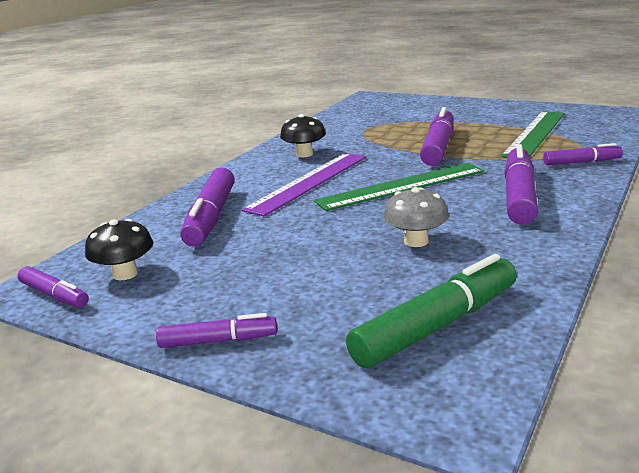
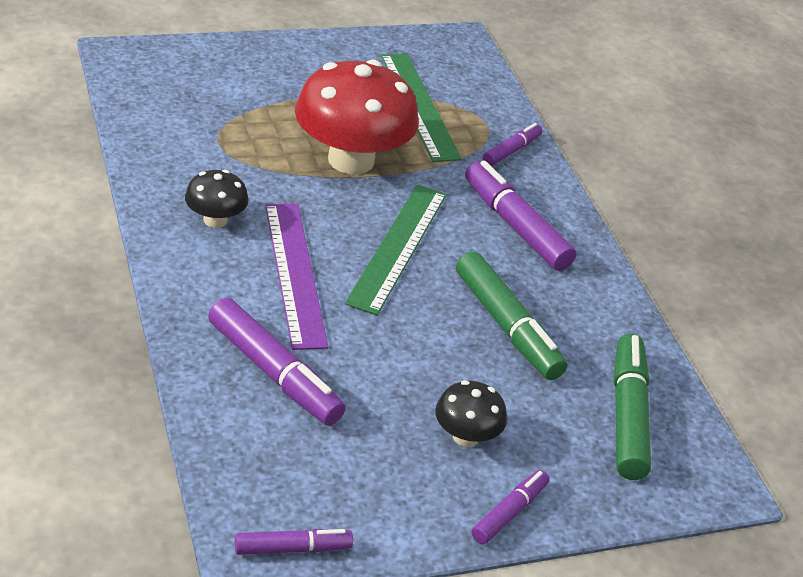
camera: 55 degrees left, 15 degrees up
black mushroom [85,219,153,280] -> black mushroom moved to [435,380,507,447]
grey mushroom [383,187,449,247] -> green marker [456,251,567,380]
purple marker [420,107,454,166] -> red mushroom [295,59,419,174]

